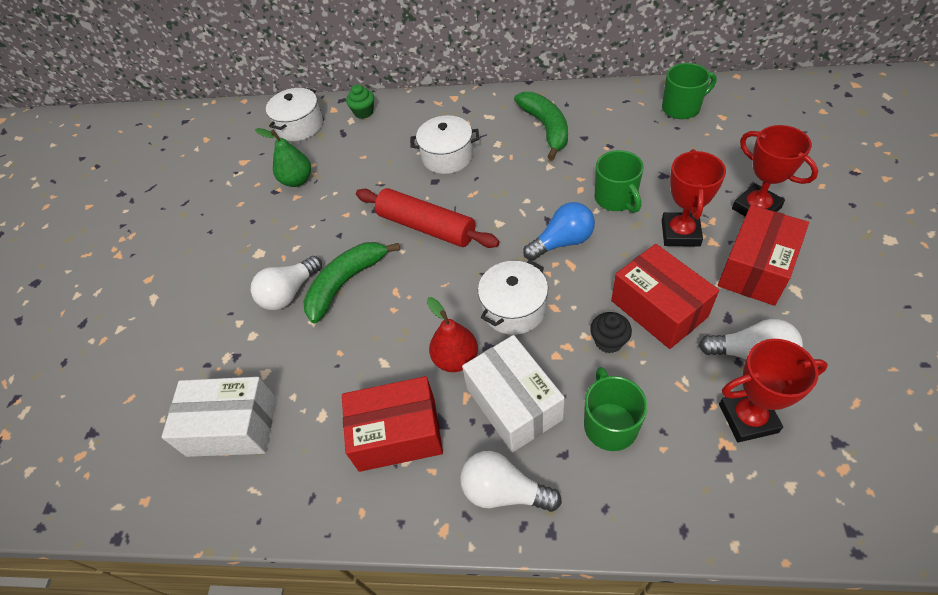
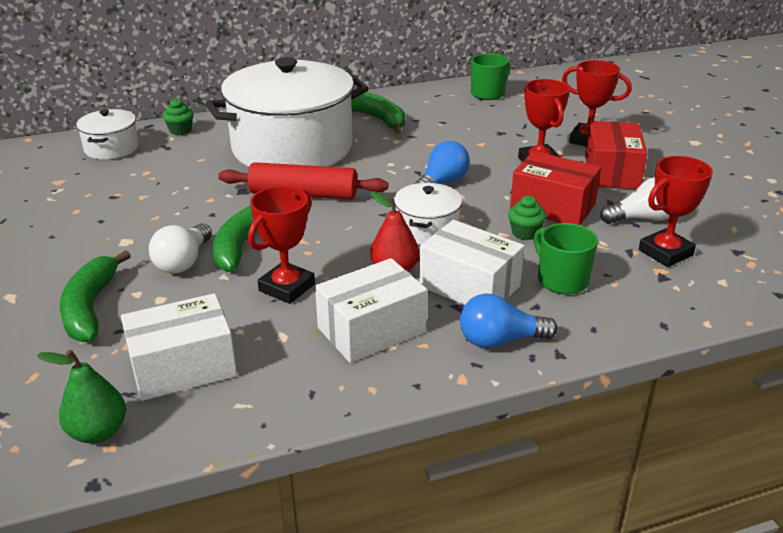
camera: 30 degrees left, 20 degrees down
green pear [255,128,311,187] -> green pear moved to [37,350,126,444]
red box [342,376,443,472] -> white box [315,258,427,363]
white pot [411,115,479,174] -> white pot [206,57,369,167], size x2.25
white light bulb [460,451,562,512] -> blue light bulb [460,293,558,348]
black cupcake [590,312,632,353] -> green cupcake [508,196,546,240]
green mug [595,150,644,213] -> none
none -> green banana [60,250,131,342]
none -> red trophy [248,186,315,304]

